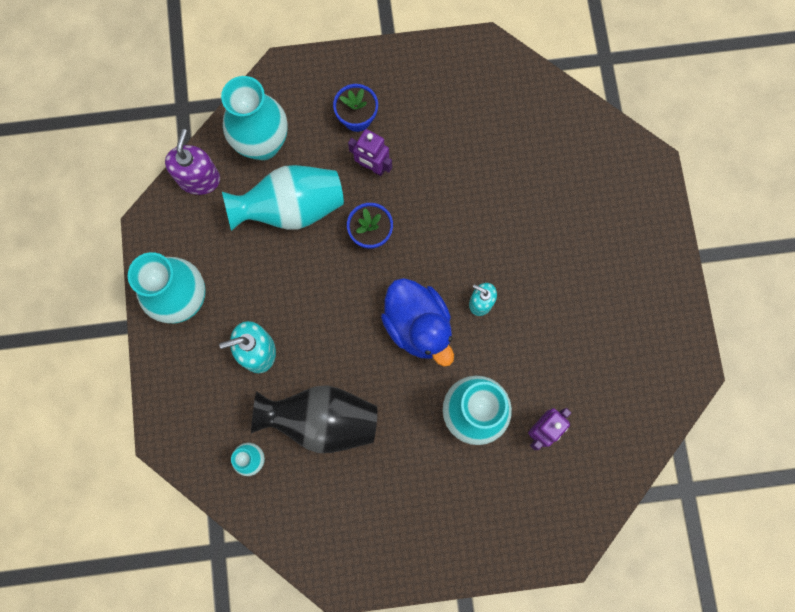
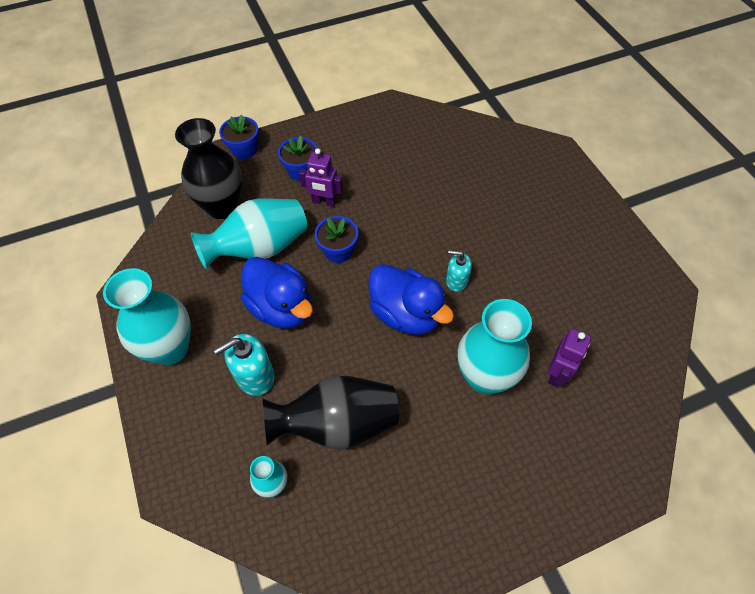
camera: 15 degrees left, 20 degrees down
purple soap dispenser [165,129,220,195] -> none
turquoise vase [221,76,288,160] -> black vase [175,118,242,219]
none -> blue flower pot [219,115,259,159]
none -> blue duck [240,257,313,329]

